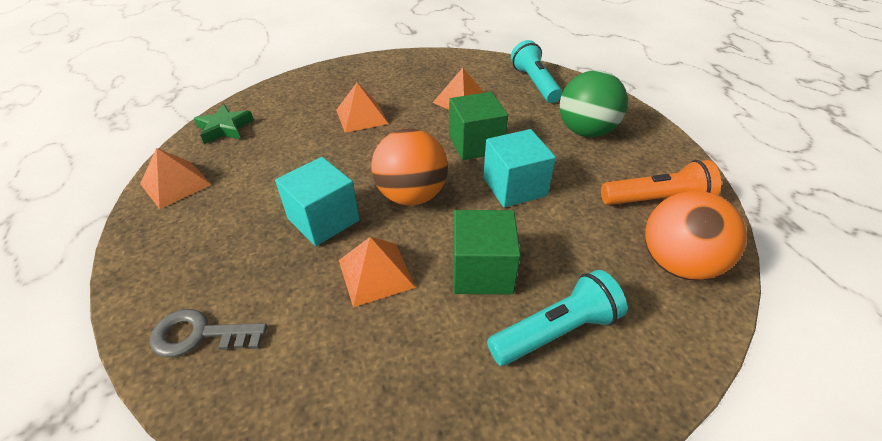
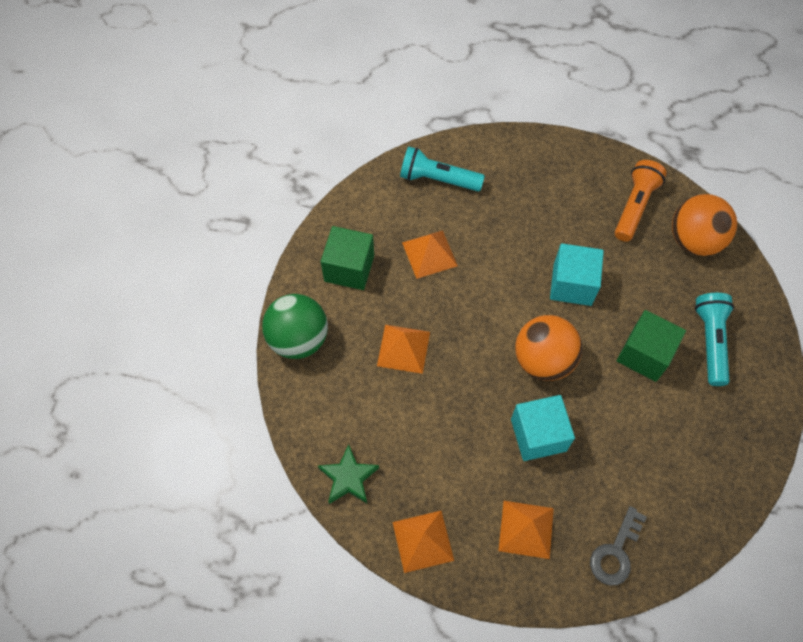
camera: 60 degrees left, 20 degrees up
orange pyramid [339,237,415,307] -> orange pyramid moved to [498,501,554,559]
green cube [449,92,508,160] -> green cube moved to [321,226,374,290]
green ball [560,70,628,137] -> green ball moved to [262,294,328,359]

